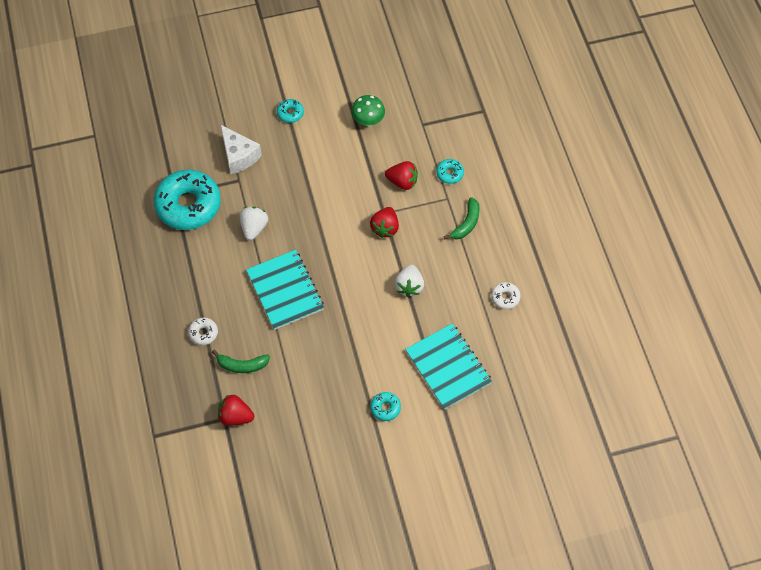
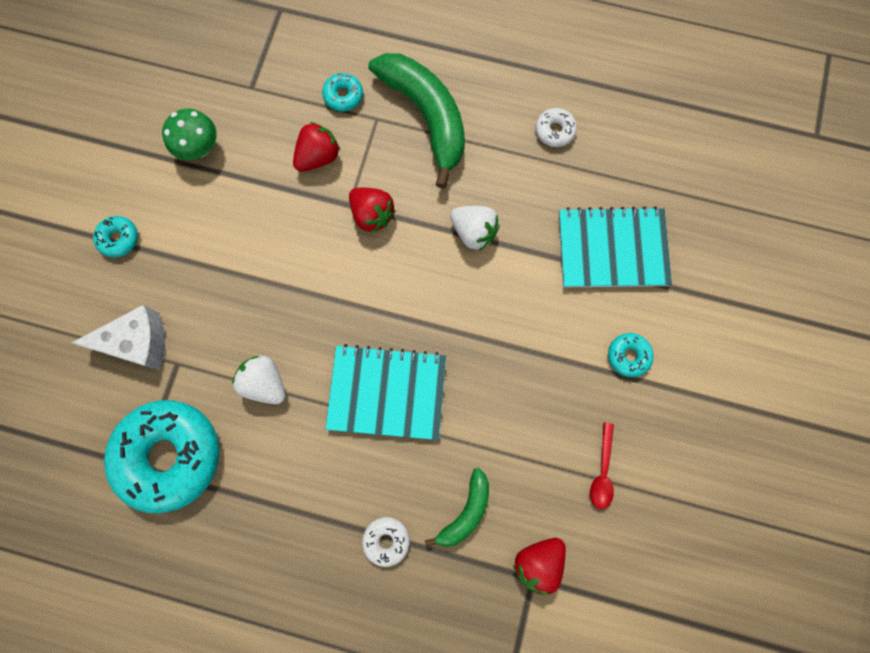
camera: 60 degrees left, 15 degrees up
green banana [444,197,480,239] -> green banana [368,53,465,189], size x1.92
none -> red spoon [590,423,614,509]

